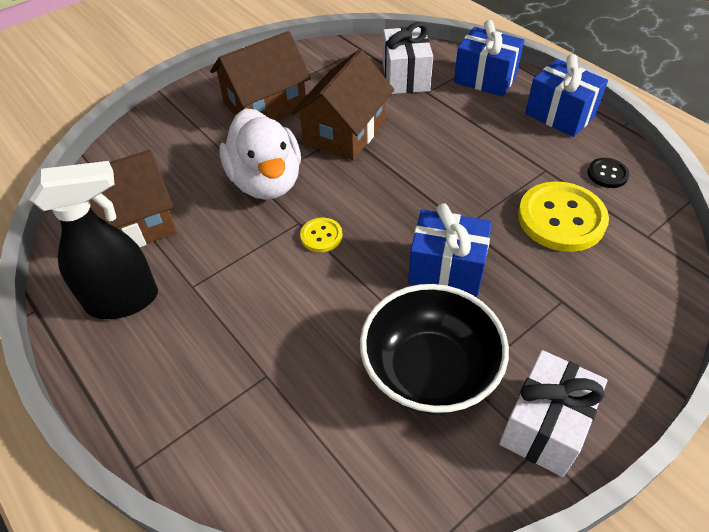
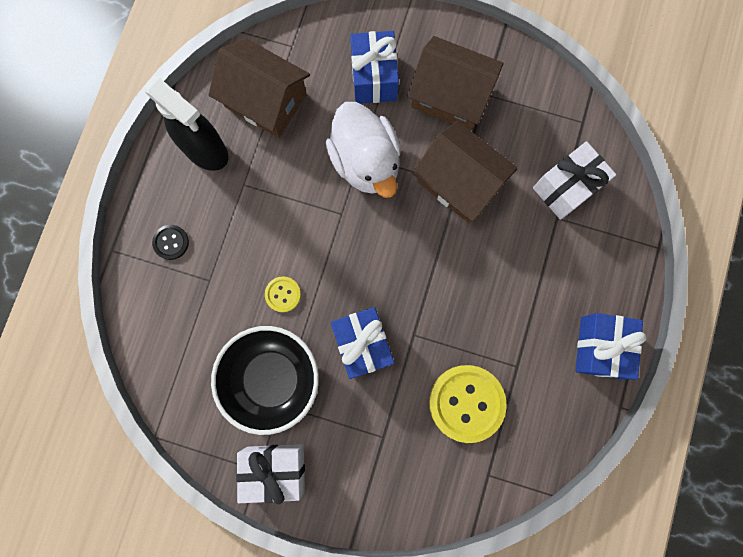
camera: 55 degrees right, 30 degrees up
white duck [219,108,301,200] -> white duck turned 60 degrees counterclockwise [326,102,401,198]
brown house [291,49,394,161] -> brown house turned 45 degrees clockwise [412,121,518,223]
yellow button [300,218,342,252] -> yellow button moved to [265,276,301,312]
blue gift [454,20,524,97] -> blue gift moved to [350,31,399,104]
black button [587,158,629,188] -> black button moved to [152,225,189,260]

